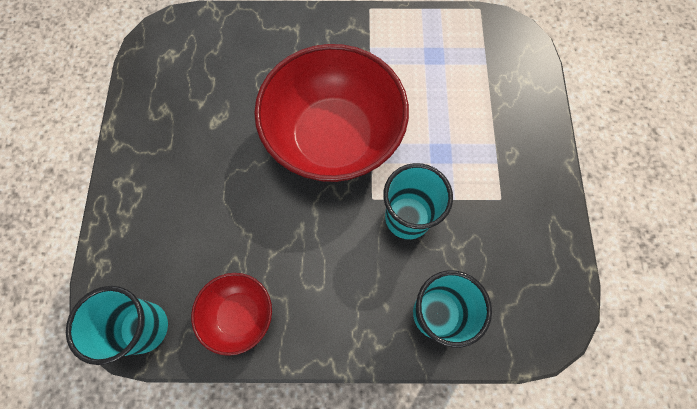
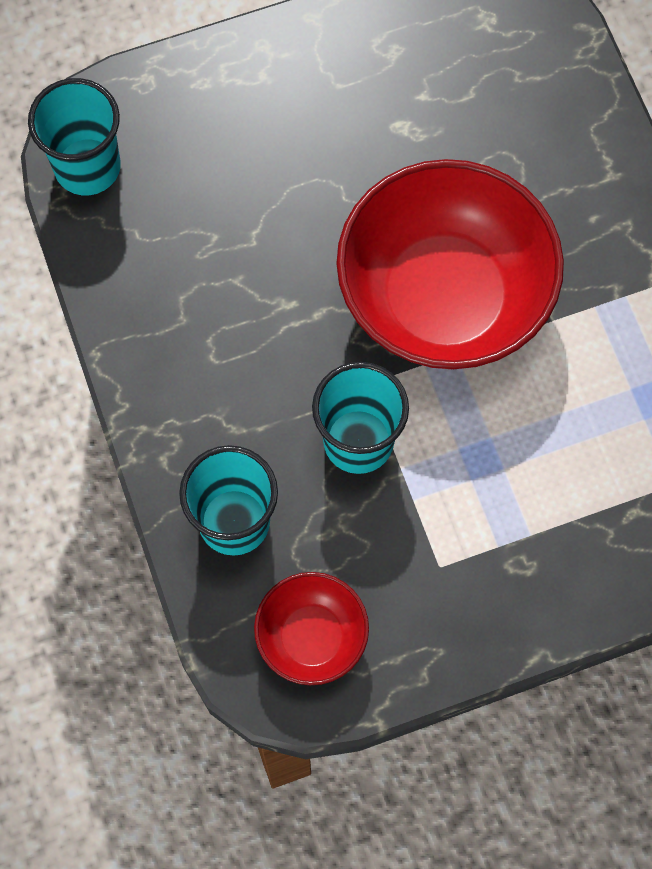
camera: 70 degrees right, 0 degrees up
red bowl [191,273,272,356] -> red bowl moved to [254,572,369,685]

